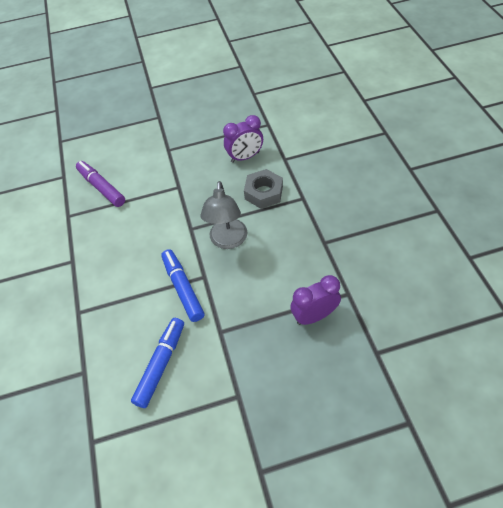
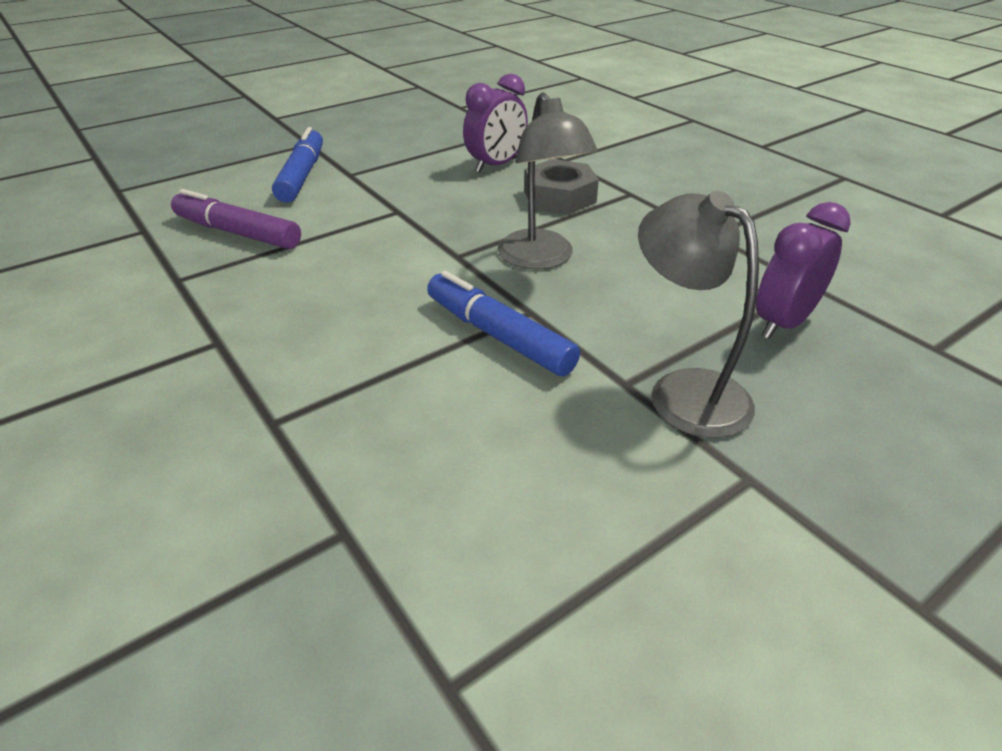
camera: 25 degrees left, 15 degrees down
blue marker [131,318,184,408] -> blue marker moved to [272,127,323,203]
none -> grey lamp [638,191,759,438]

